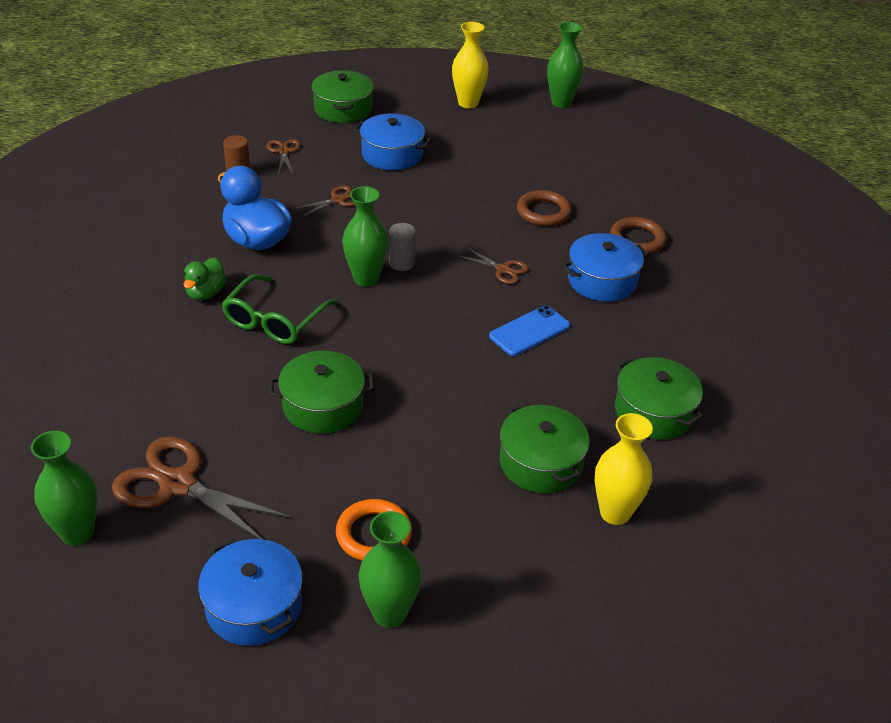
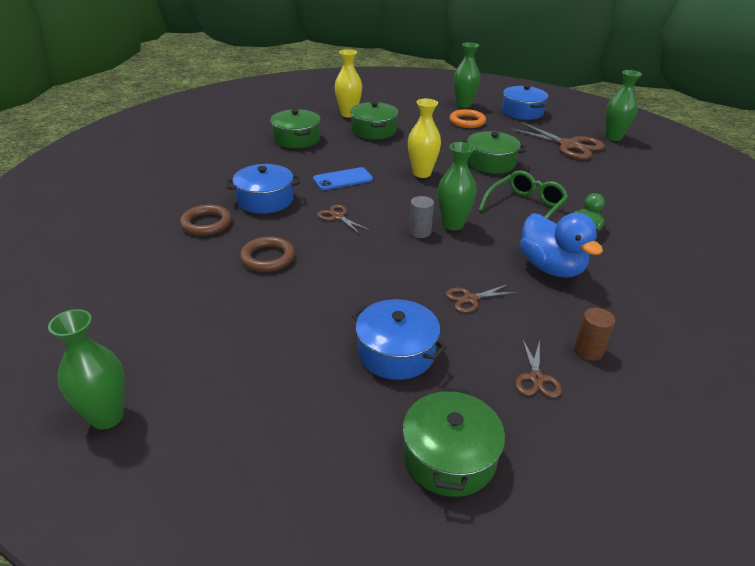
camera: 165 degrees left, 5 degrees down
yellow vase [452,22,489,108] -> yellow vase moved to [408,99,441,178]

